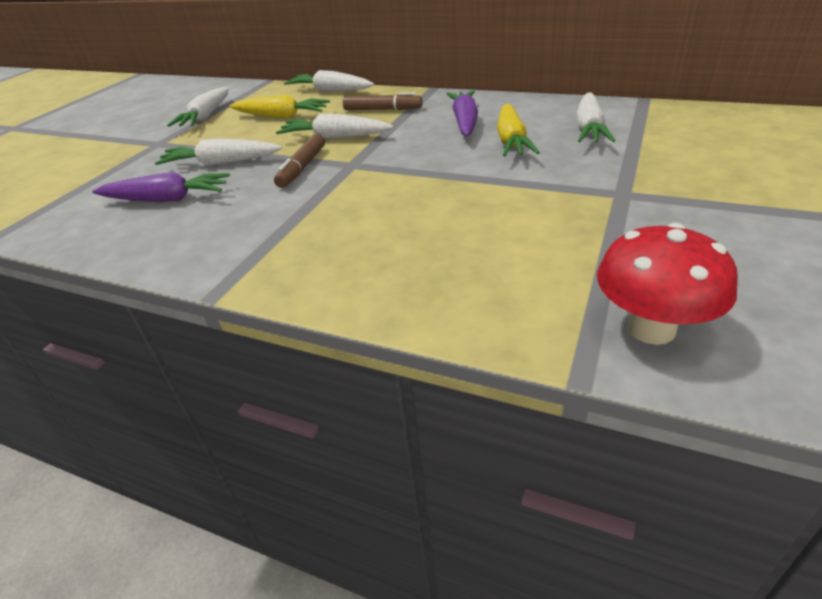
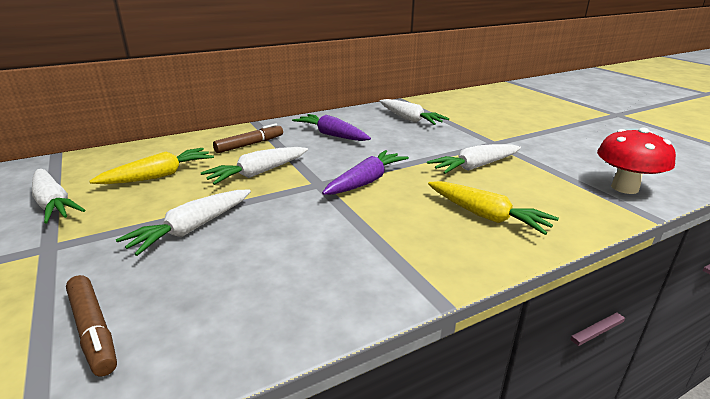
camera: 55 degrees left, 10 degrees down
purple carrot [92,172,230,202] -> purple carrot moved to [322,150,409,195]
brown marker [274,134,325,188] -> brown marker moved to [66,275,117,377]
white carrot [284,70,374,92] -> white carrot moved to [427,144,521,174]
yellow carrot [497,104,540,157] -> yellow carrot moved to [428,181,559,235]

